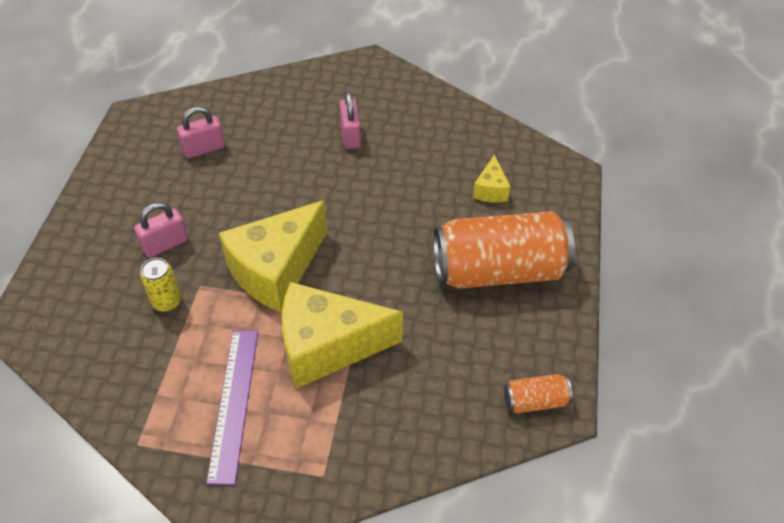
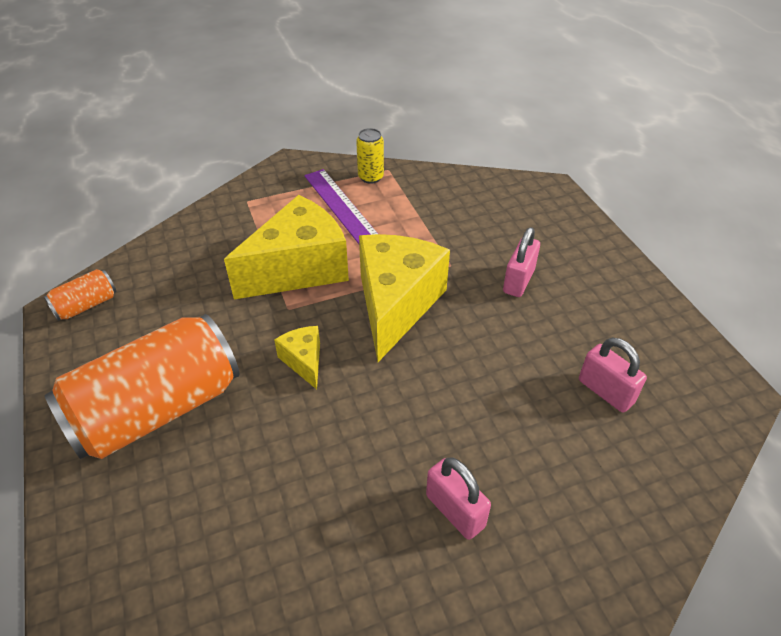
camera: 150 degrees right, 5 degrees down
yellow can [140,258,181,312] -> yellow can moved to [356,128,384,184]
pink padlock [177,106,225,158] -> pink padlock turned 75 degrees counterclockwise [579,338,647,412]
yellow cheese [472,155,511,203] -> yellow cheese moved to [274,326,320,389]

